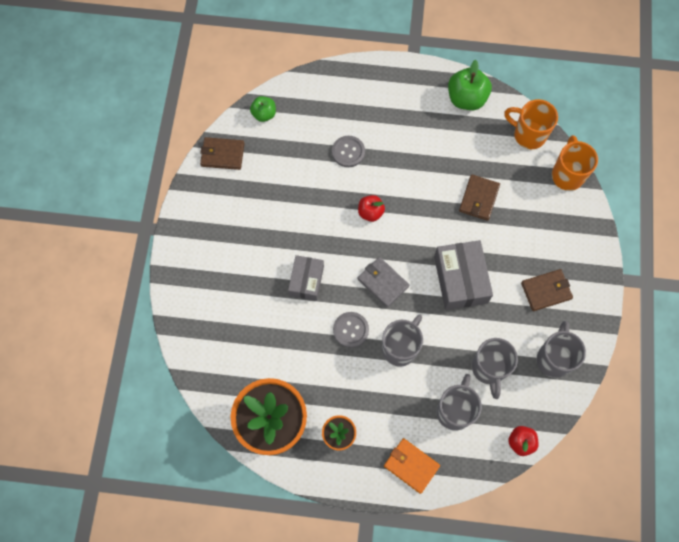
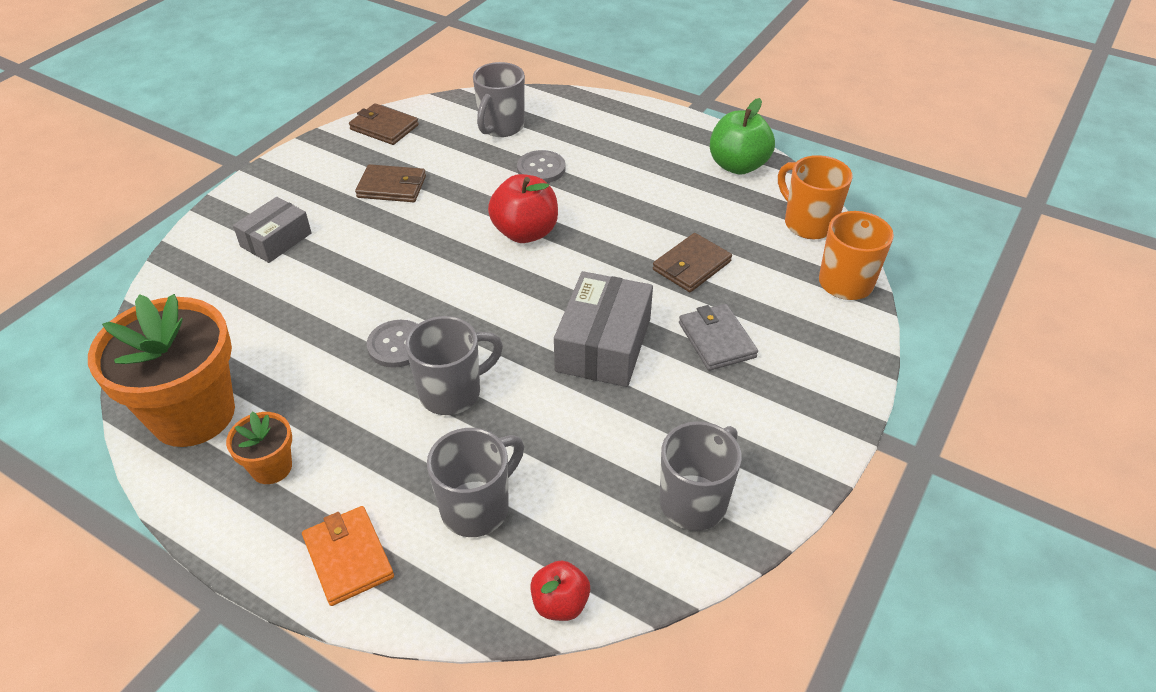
camera: 25 degrees right, 25 degrees down
green apple [250,96,276,122] -> none
grey box [288,255,324,301] -> grey box moved to [233,197,312,263]
red apple [358,195,385,222] -> red apple [488,174,558,243], size x1.67
grey wallet [358,257,409,307] -> grey wallet moved to [679,304,758,371]
grey mug [472,338,518,399] -> grey mug moved to [473,62,525,137]
brown wallet [521,269,573,311] -> brown wallet moved to [355,164,426,202]

